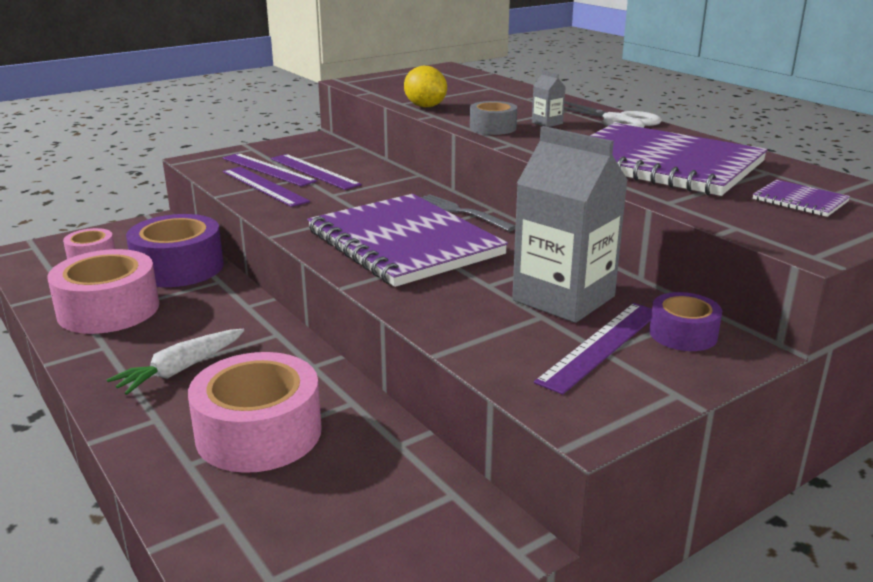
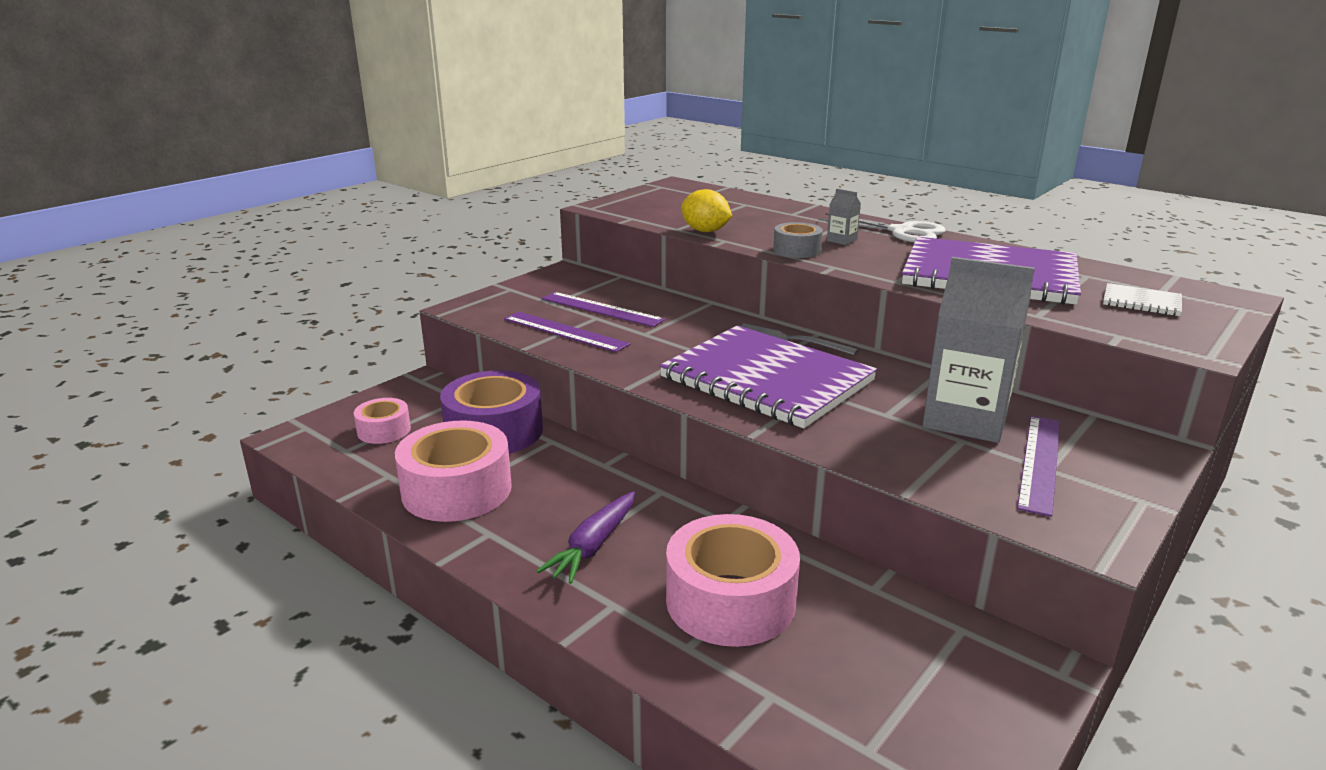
camera: 15 degrees left, 0 degrees up
white carrot [106,329,244,395] -> purple carrot [536,491,635,584]
purple ruler [223,153,317,187] -> none
purple tape [649,292,722,351] -> none
purple notebook [753,180,850,217] -> white notebook [1103,283,1182,316]

